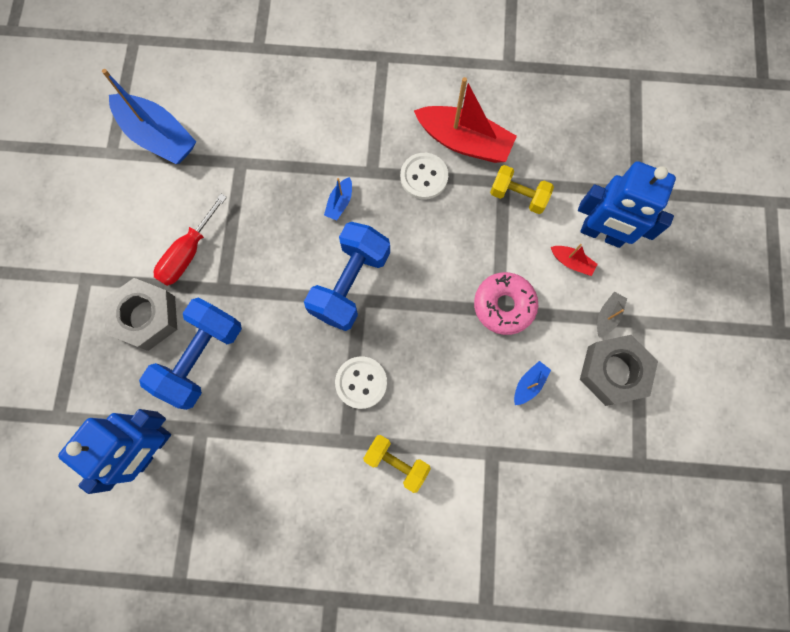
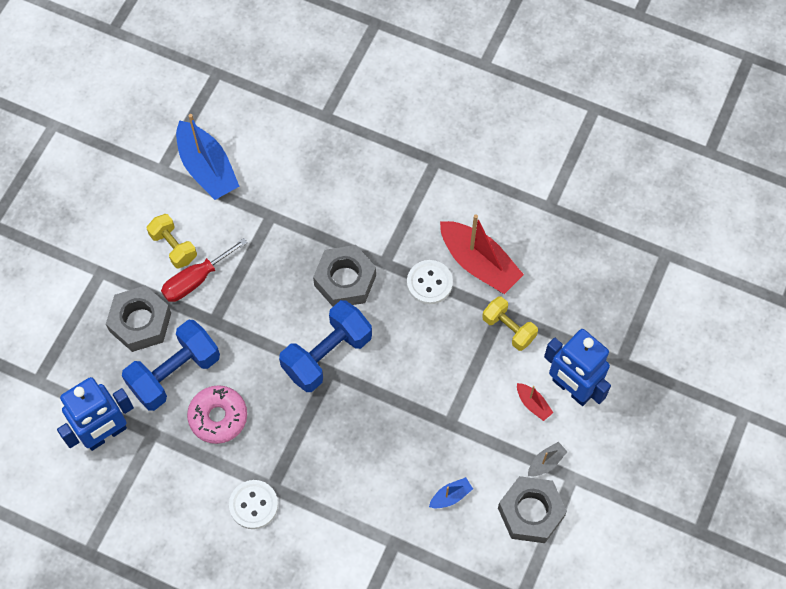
camera: 20 degrees right, 10 degrees down
blue boat [324,177,352,221] -> grey nut [313,245,376,306]
white button [335,356,387,409] -> white button moved to [229,480,278,529]
yellow dumbbell [363,435,431,493] -> yellow dumbbell moved to [147,214,197,268]
pink donut [474,272,538,335] -> pink donut moved to [187,385,247,444]

